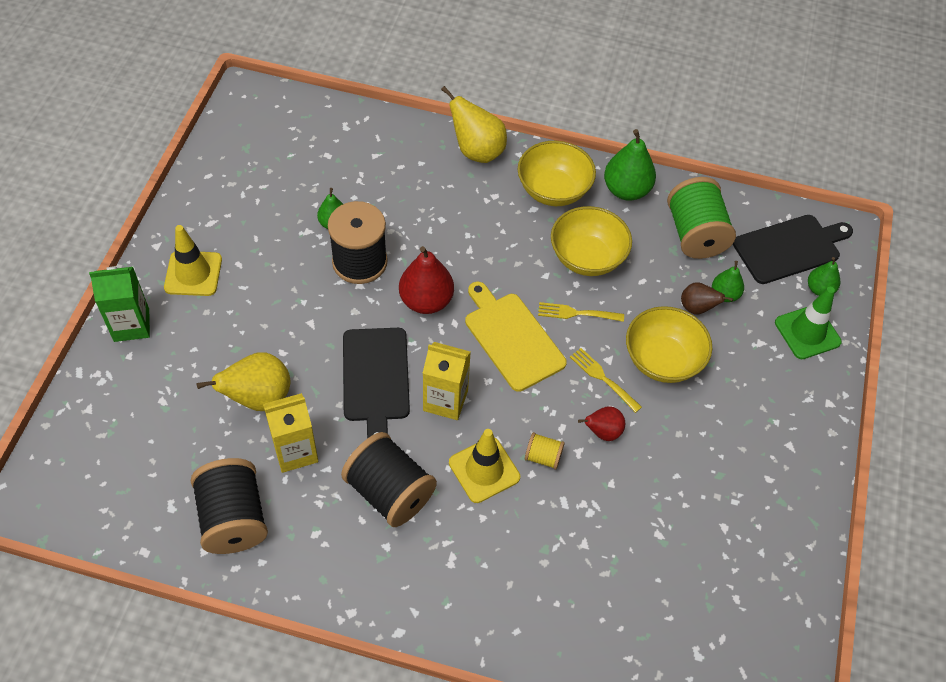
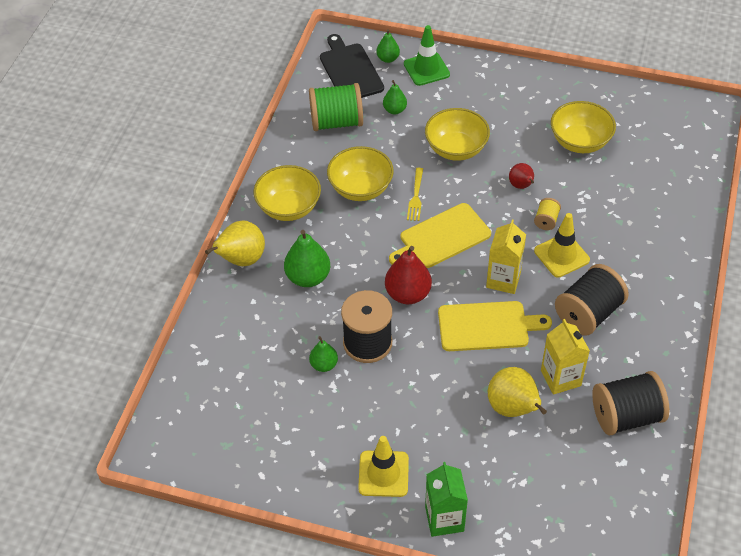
camera: 85 degrees left, 5 degrees down
black cutting board [343,328,410,439] -> yellow cutting board [438,301,552,351]
yellow fork [570,348,642,413] -> none
green pear [604,129,656,201] -> green pear moved to [284,230,330,287]
brown pear [681,282,733,315] -> none
none -> yellow bowl [551,101,616,153]

